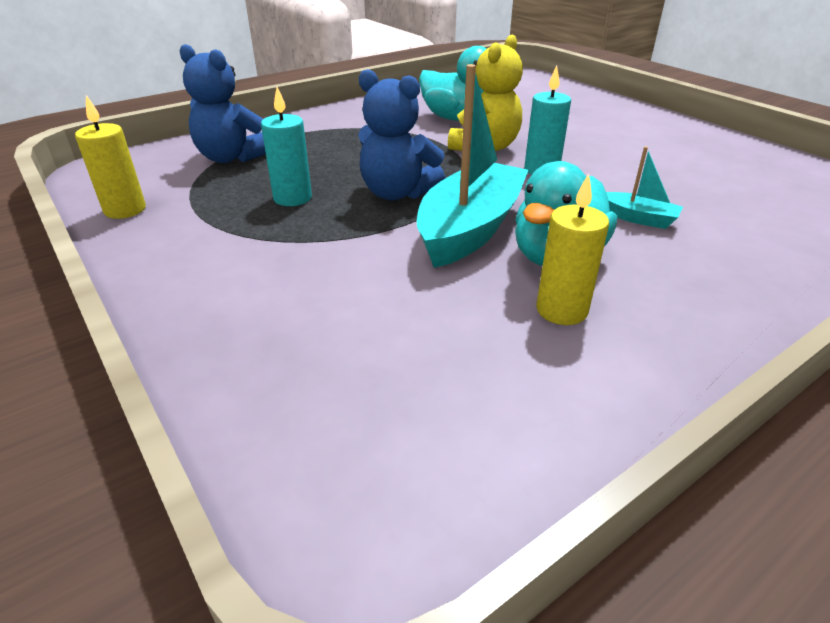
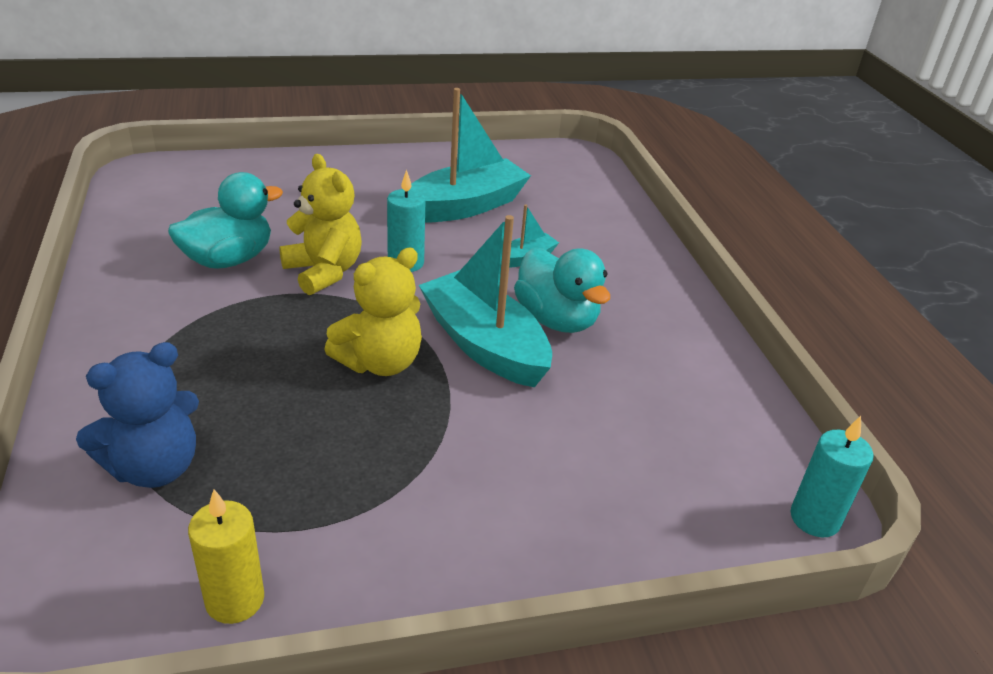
camera: 70 degrees left, 0 degrees up
turquoise candle [261,87,312,206] -> turquoise candle moved to [791,416,874,537]
blue teddy bear [358,69,445,201] -> yellow teddy bear [324,248,422,376]
yellow candle [536,174,609,325] -> none
none -> turquoise boat [411,88,531,223]

